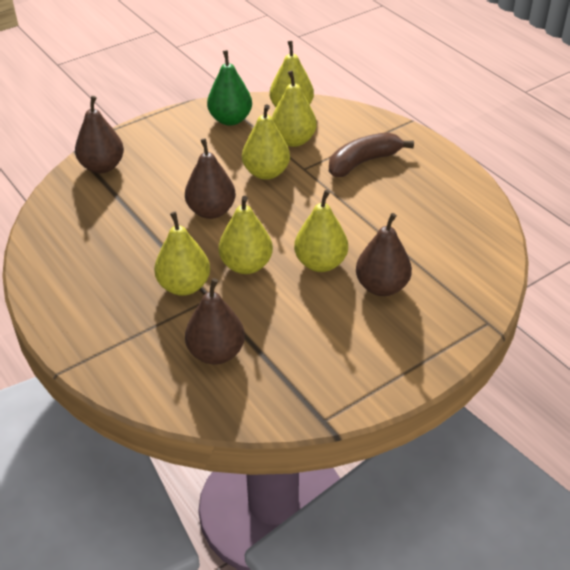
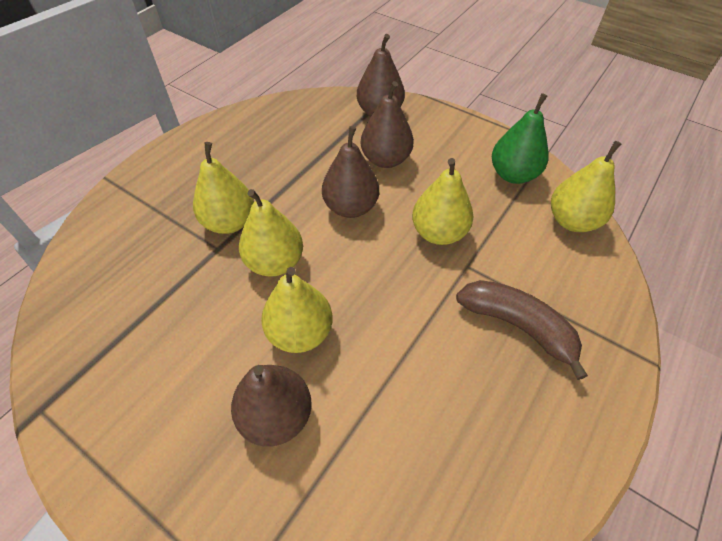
camera: 70 degrees right, 10 degrees up
brown pear [185,278,245,364] -> brown pear moved to [361,81,414,168]
yellow pear [272,70,317,147] -> none

